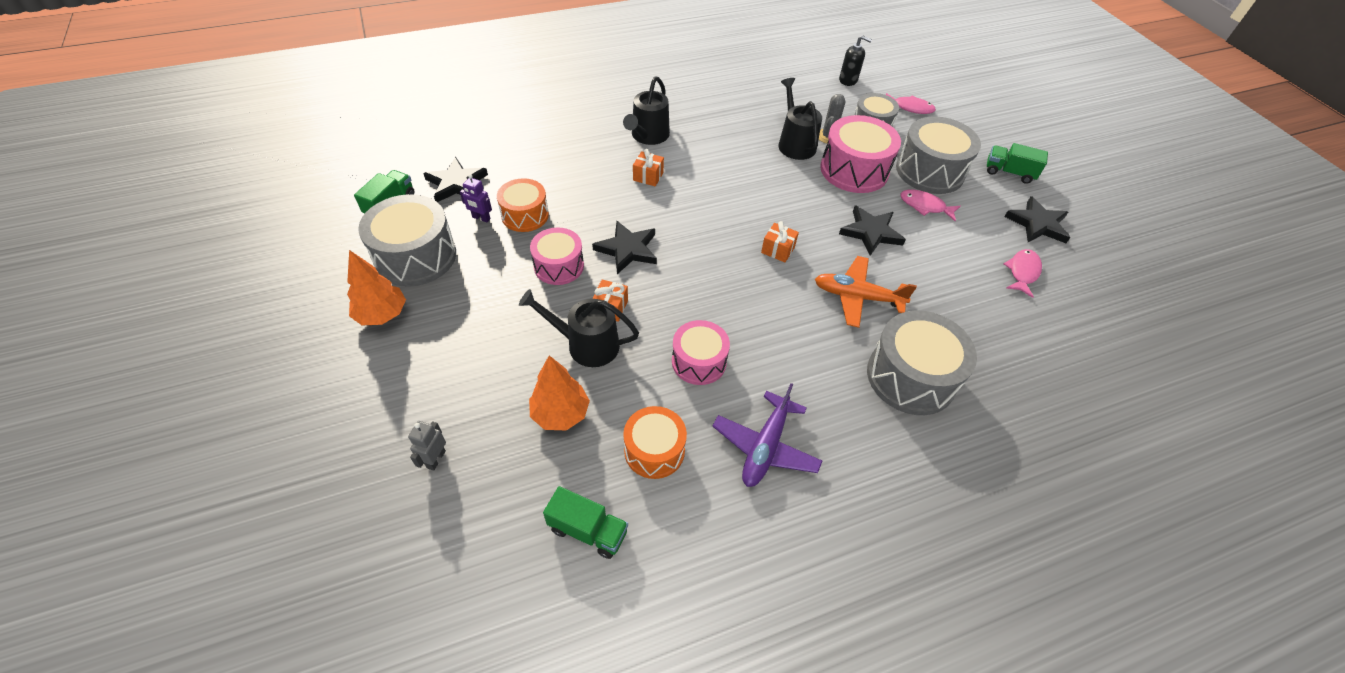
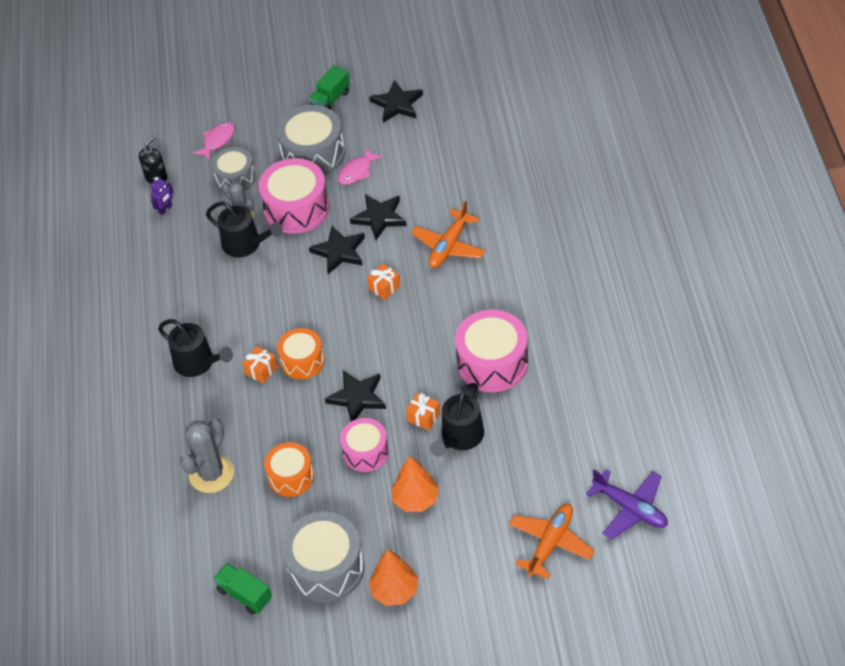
camera: 70 degrees left, 0 degrees up
grey robot [408,421,446,471] -> orange plane [509,504,595,579]
black star [423,157,488,202] -> black star moved to [309,226,365,274]
purple robot [460,174,492,222] -> purple robot moved to [150,177,174,215]
orange tree [529,355,590,430] -> orange tree moved to [391,456,439,512]
green truck [543,486,628,559] -> none
orange drum [623,406,687,479] -> orange drum moved to [277,328,325,379]
pink drum [672,320,730,385] -> pink drum [455,309,528,393], size x1.59
purple plane [712,383,822,487] -> purple plane moved to [586,469,668,540]
black watering can [778,78,822,160] -> black watering can turned 150 degrees counterclockwise [206,201,283,258]
grey drum [867,311,977,415] -> none
pink fish [1004,249,1042,298] -> none
none -> grey cactus [180,418,234,493]

